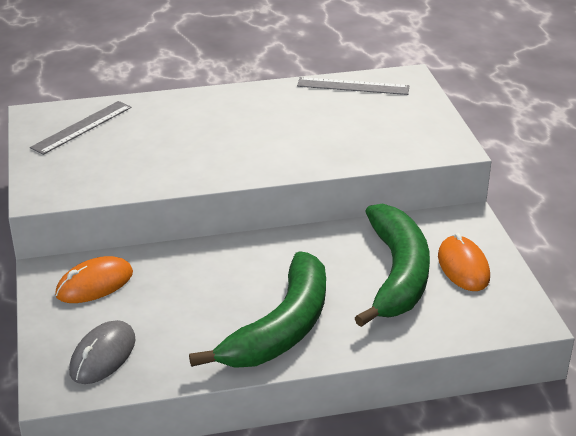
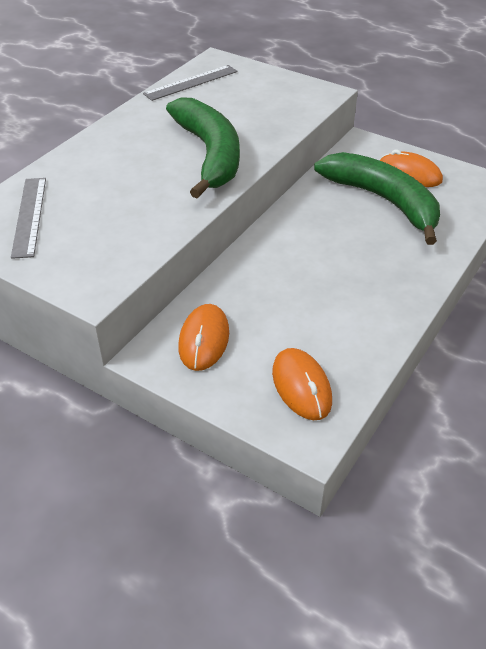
camera: 45 degrees left, 10 degrees up
grey mouse [69,320,135,384] -> orange mouse [272,348,332,420]
green banana [189,251,326,368] -> green banana moved to [166,98,240,199]

